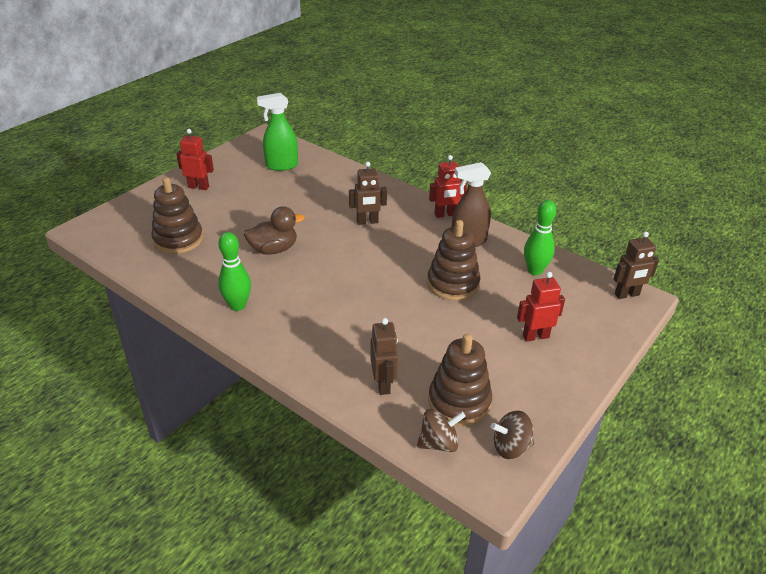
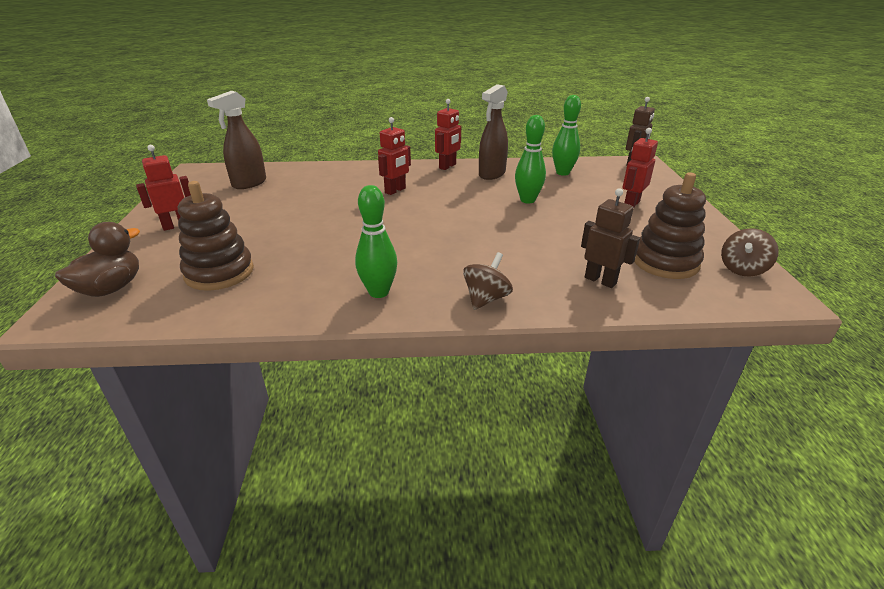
camera: 40 degrees left, 5 degrees down
brown duck [244,206,305,255] -> brown duck moved to [55,222,140,297]
green spray bottle [257,93,298,171] -> brown spray bottle [207,91,266,189]
brown robot [349,162,387,225] -> red robot [378,117,411,195]
brown spinning top [417,409,466,452] -> brown spinning top moved to [463,252,513,310]
brown stacking toy [427,220,480,301] -> green bowling pin [515,115,546,203]

